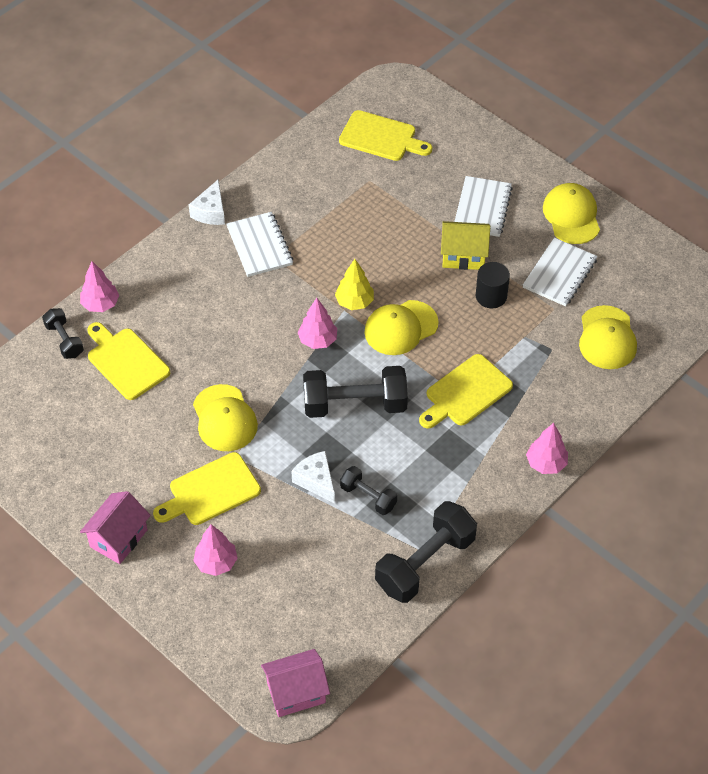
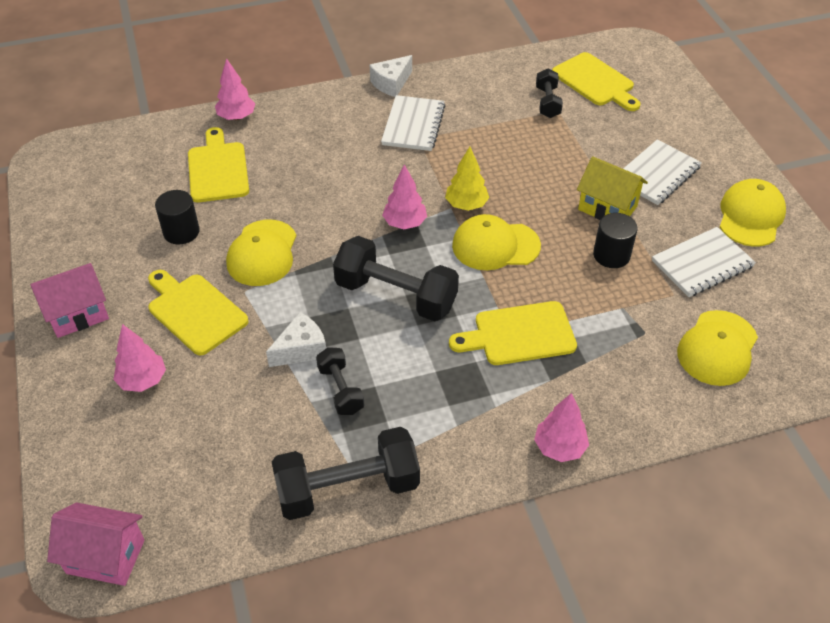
camera: 30 degrees right, 5 degrees down
black dumbbell [42,308,84,359] -> black dumbbell moved to [536,68,563,118]
yellow cutting board [153,452,261,525] -> yellow cutting board turned 45 degrees clockwise [148,270,249,355]
white cheese [291,451,335,504] -> white cheese turned 60 degrees clockwise [266,312,326,367]
none -> black cylinder [155,190,200,245]

